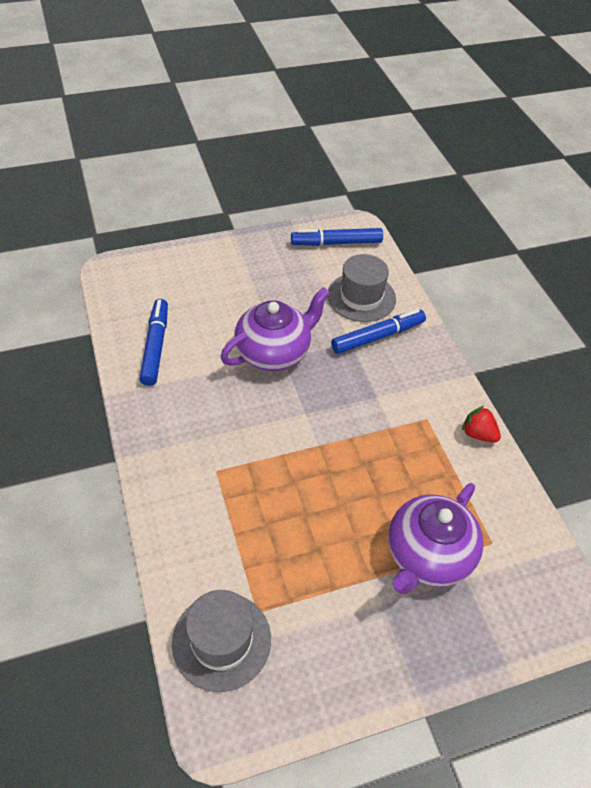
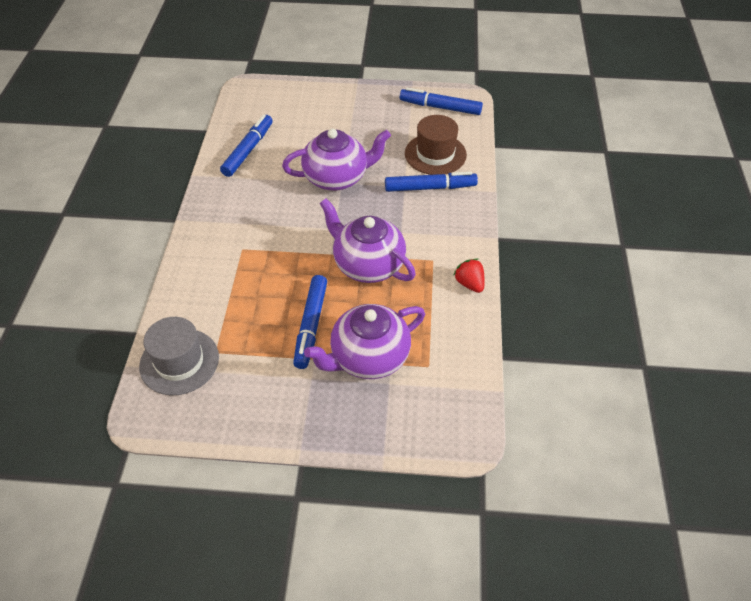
camera: 25 degrees right, 0 degrees up
grey hat [328,254,396,322] -> brown hat [405,115,467,175]
none -> blue marker [293,275,327,369]
none -> purple teapot [319,198,416,283]

